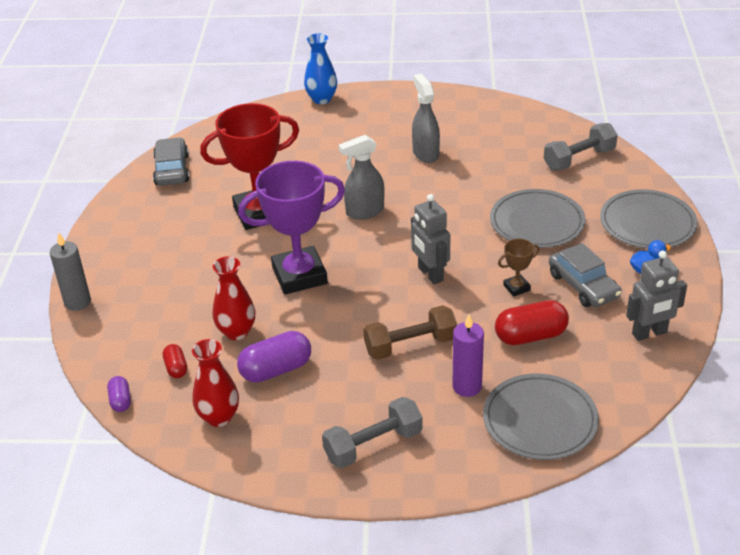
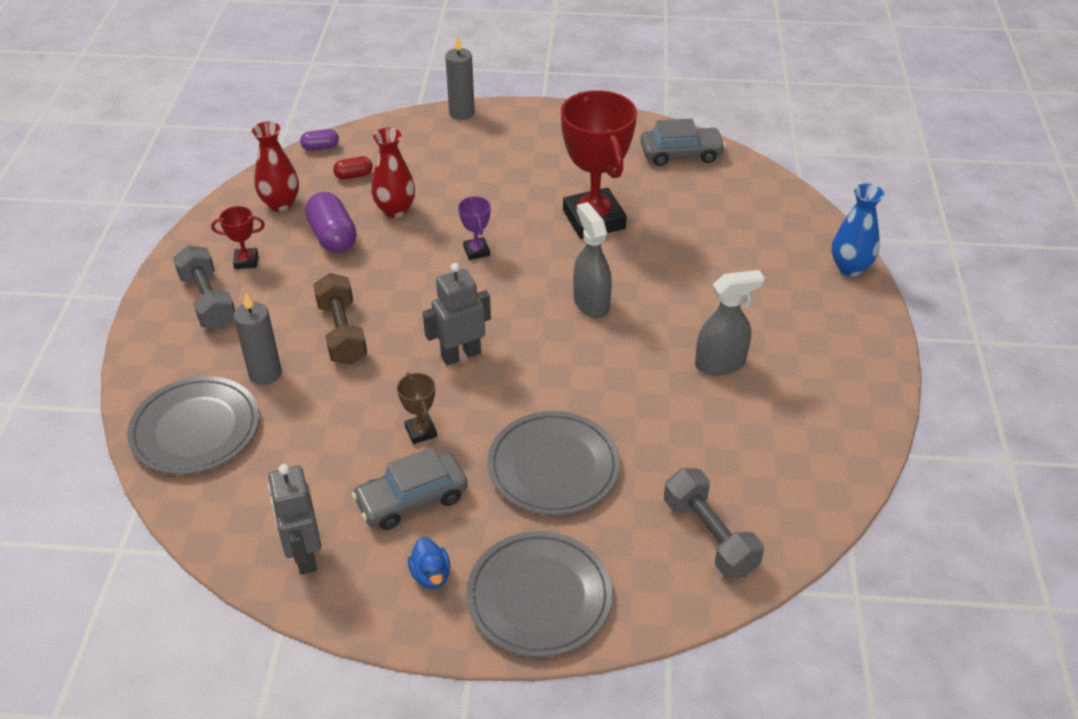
camera: 90 degrees right, 5 degrees up
purple trophy [238,161,345,294] -> purple trophy [458,196,491,260], size x0.43
purple candle [453,314,484,397] -> grey candle [234,293,282,385]
red capsule [495,300,569,345] -> none
none -> red trophy [211,206,265,269]

